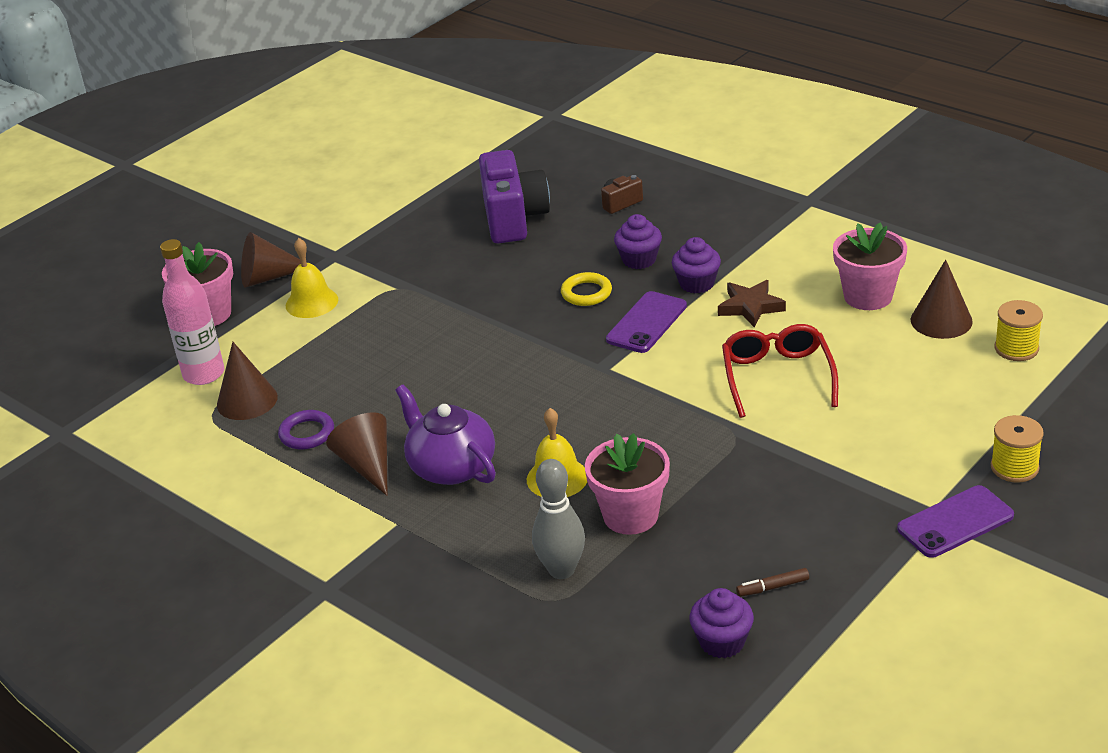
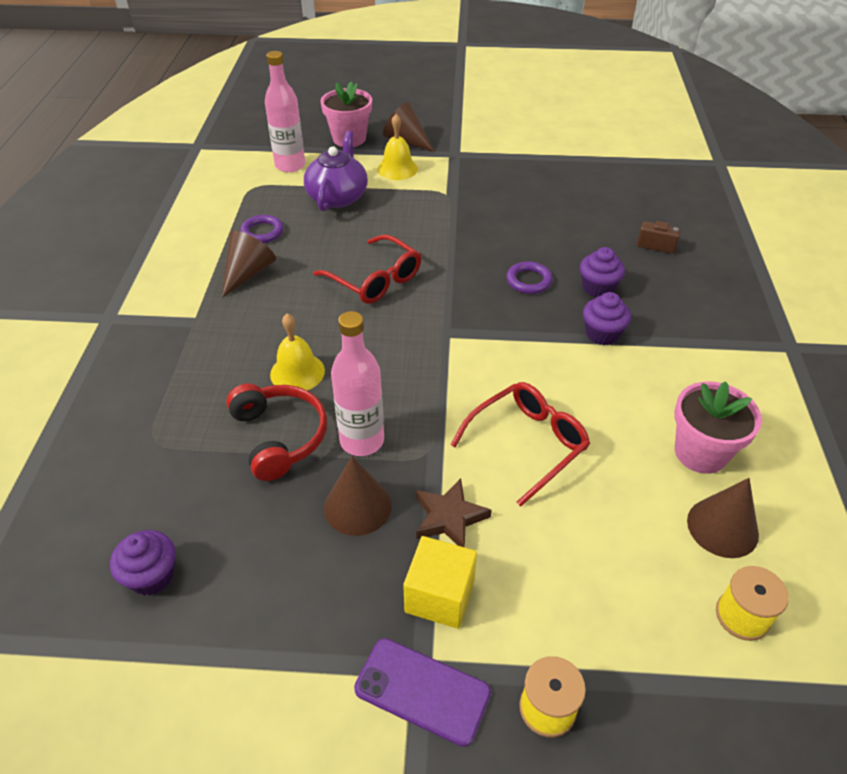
camera: 50 degrees right, 10 degrees up
brown cone [217,342,278,420] -> brown cone moved to [324,456,392,536]
purple teapot [395,385,496,485] -> purple teapot moved to [304,131,368,211]
purple camera [479,150,550,243] -> none
grey bowling pin [532,459,585,579] -> none
yellow ring [561,272,612,306] -> purple ring [506,261,553,294]
pink flower pot [585,433,670,535] -> red headphones [226,384,327,481]
purple phone [606,291,687,353] -> none
brown star [718,280,786,328] -> brown star moved to [416,478,492,547]
brown marker [736,568,809,597] -> none
none -> red glasses [313,234,421,304]
none -> pink bottle [331,311,384,456]
none -> yellow cube [403,536,477,629]

